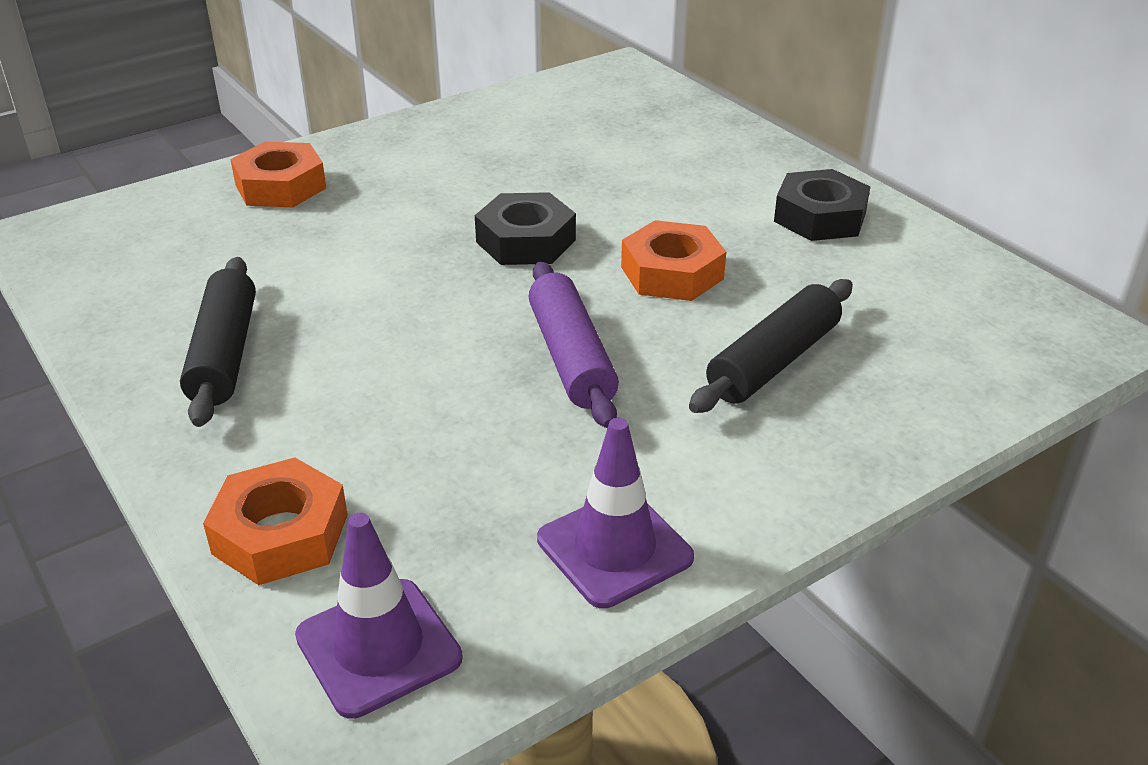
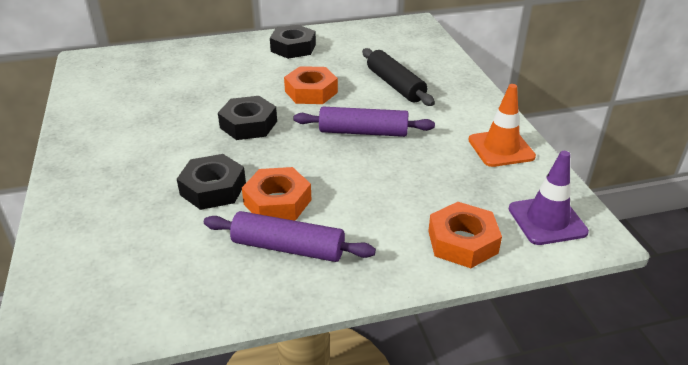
camera: 70 degrees left, 0 degrees up
black rolling pin [180,257,256,427] -> purple rolling pin [204,211,376,262]
orange nut [230,142,326,207] -> orange nut moved to [242,167,312,220]
purple traffic cone [537,418,694,608] -> orange traffic cone [468,84,536,167]
none -> black nut [177,154,246,210]

